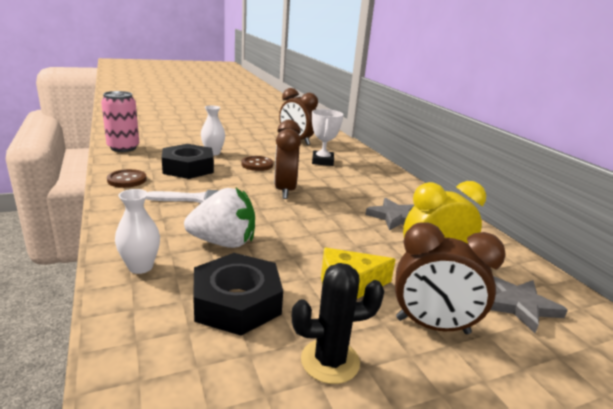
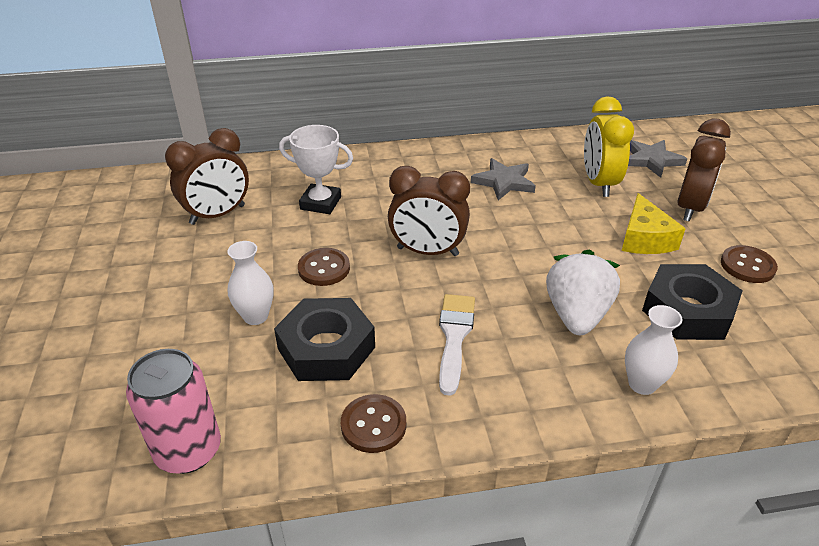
camera: 75 degrees left, 15 degrees up
black cactus [292,263,384,384] -> brown button [721,245,778,283]

